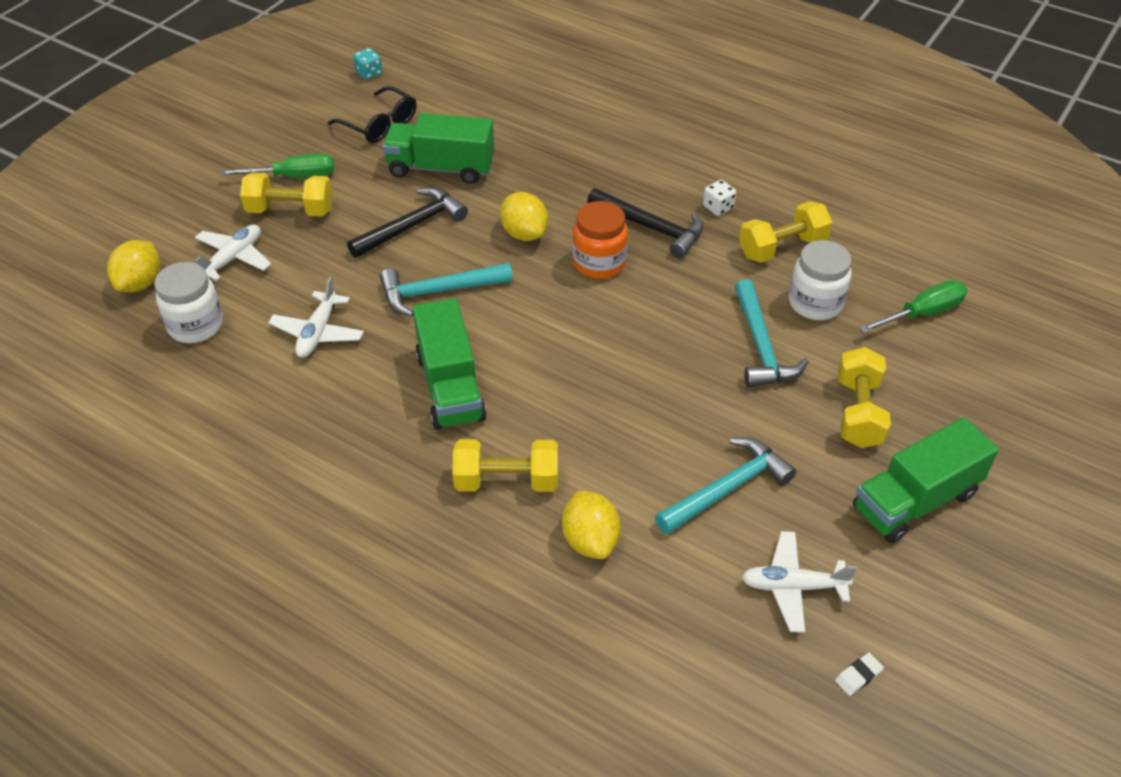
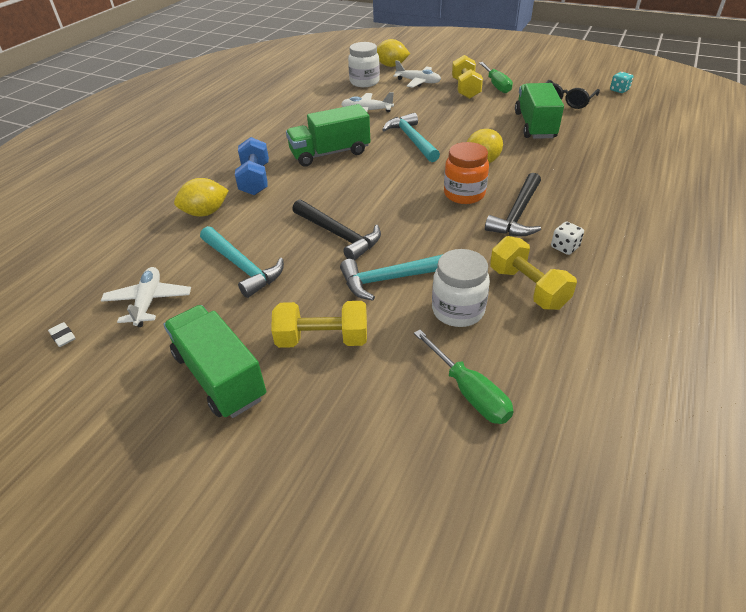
camera: 85 degrees right, 5 degrees down
black hammer [347,187,468,258] -> black hammer moved to [292,199,381,260]
yellow dumbbell [452,439,558,492] -> blue dumbbell [235,137,269,195]

